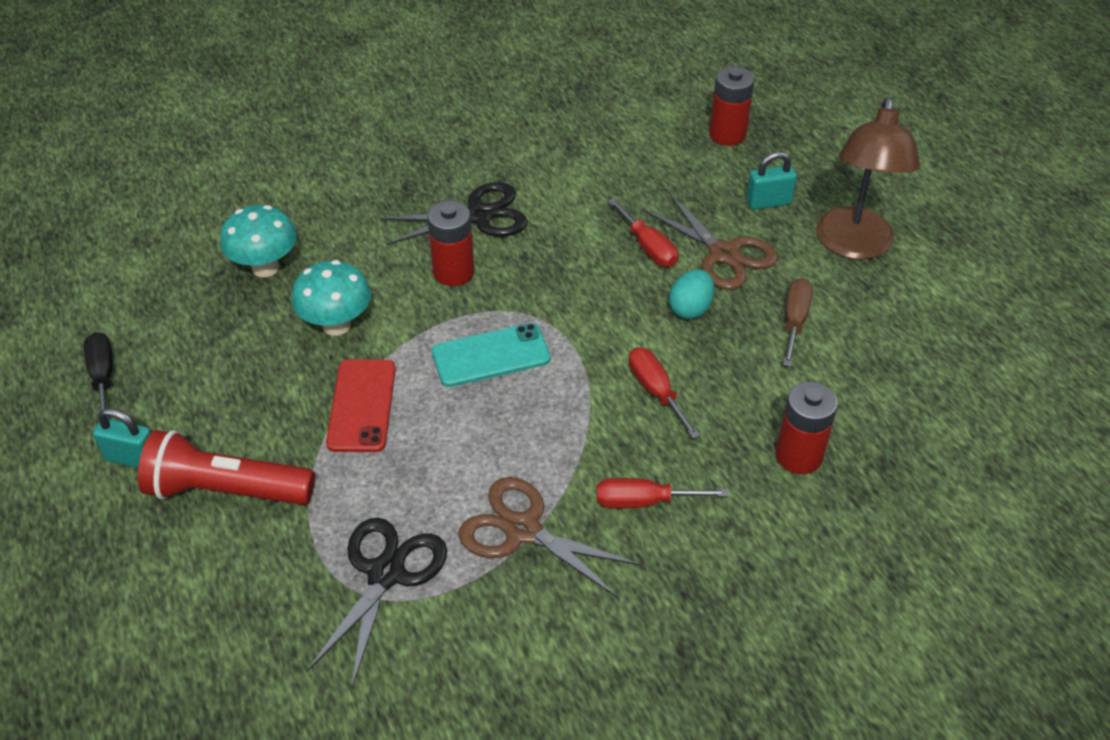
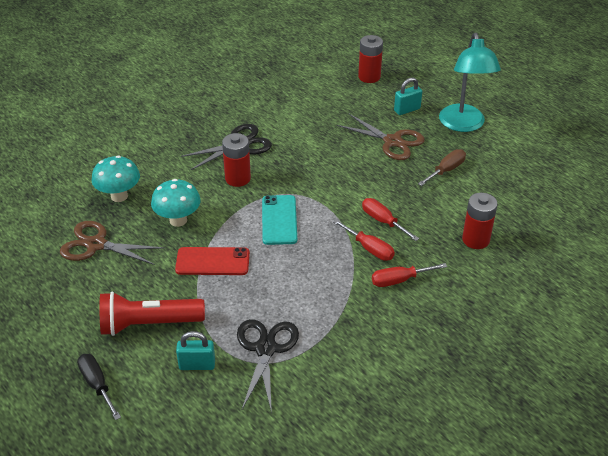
camera: 15 degrees left, 5 degrees down
black screwdriver [84,332,113,419] -> black screwdriver moved to [77,354,121,420]
turquoise padlock [93,408,151,468] -> turquoise padlock moved to [176,331,215,370]
red phone [326,359,396,452] -> red phone turned 75 degrees counterclockwise [175,247,250,275]
turquoise phone [432,323,551,387] -> turquoise phone turned 60 degrees counterclockwise [262,195,297,245]
brown scissors [458,477,641,599] -> brown scissors moved to [60,221,165,265]
red screwdriver [608,198,678,267] -> red screwdriver moved to [333,219,395,261]
turquoise egg [669,270,714,319] -> none
brown screwdriver [783,278,813,367] -> brown screwdriver turned 45 degrees clockwise [418,149,466,186]
brown lamp [816,97,920,260] -> turquoise lamp [439,33,501,132]

